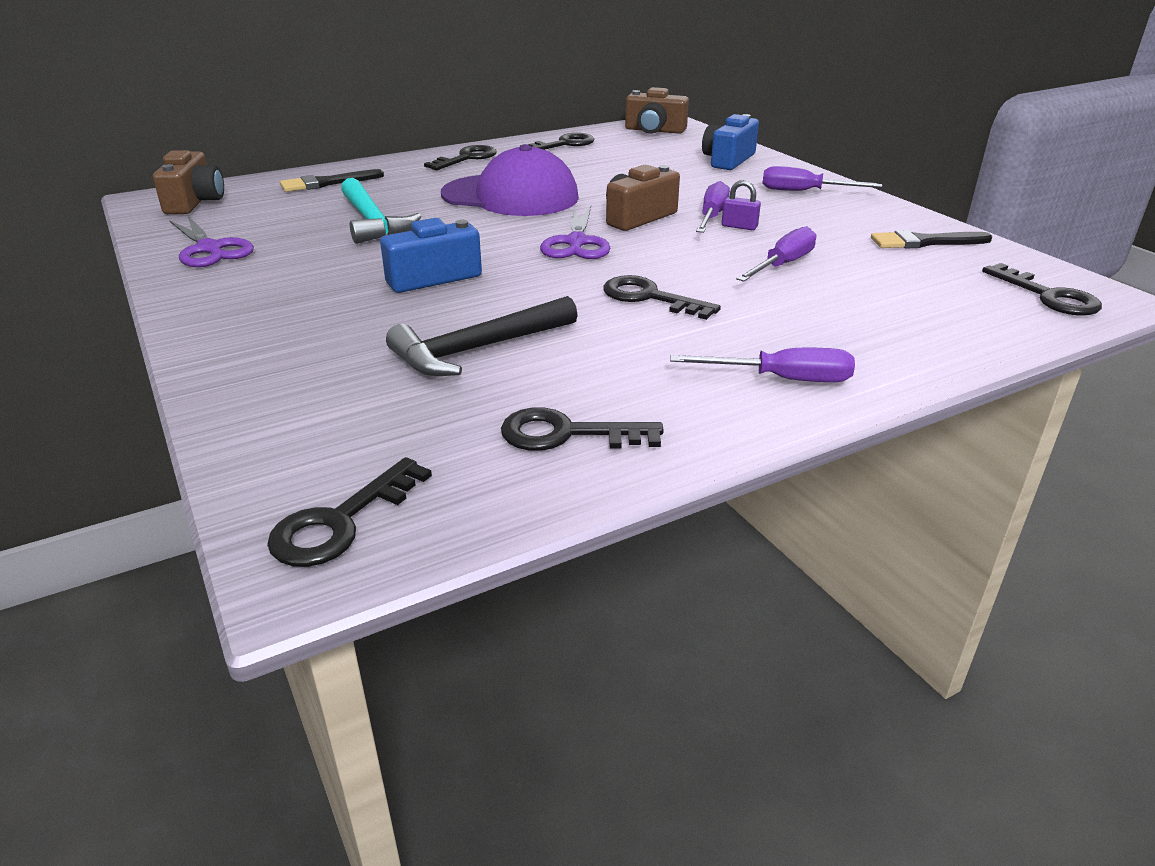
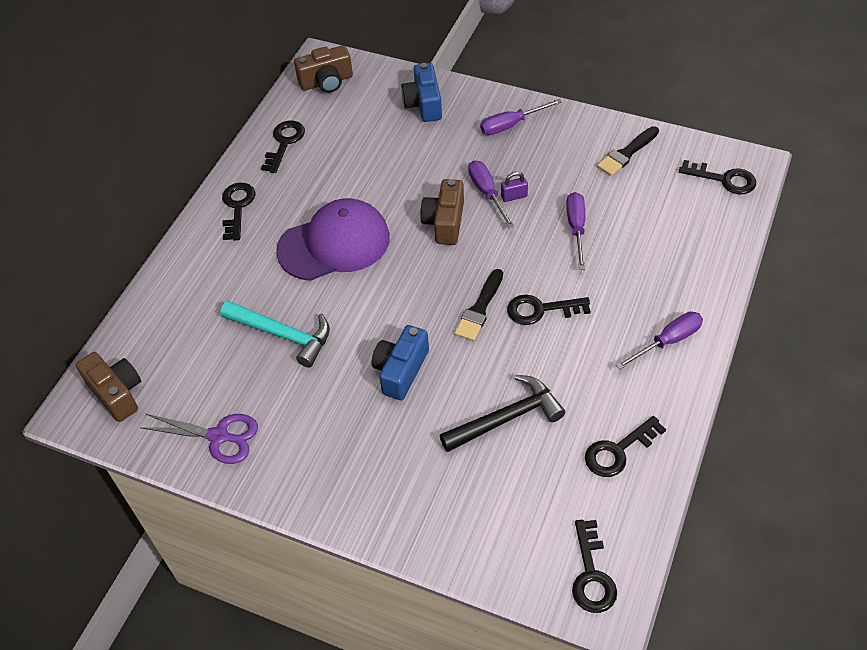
camera: 35 degrees left, 20 degrees up
black brush [280,169,384,192] -> black brush moved to [454,269,503,341]
black hammer [386,296,578,376] -> black hammer turned 135 degrees counterclockwise [439,375,565,452]
purple scissors [540,206,610,259] -> none

